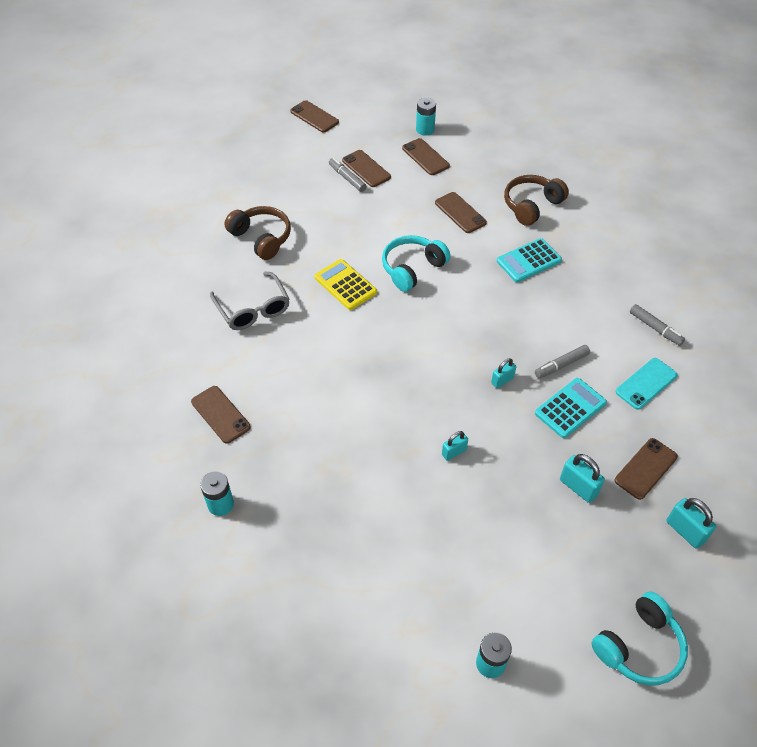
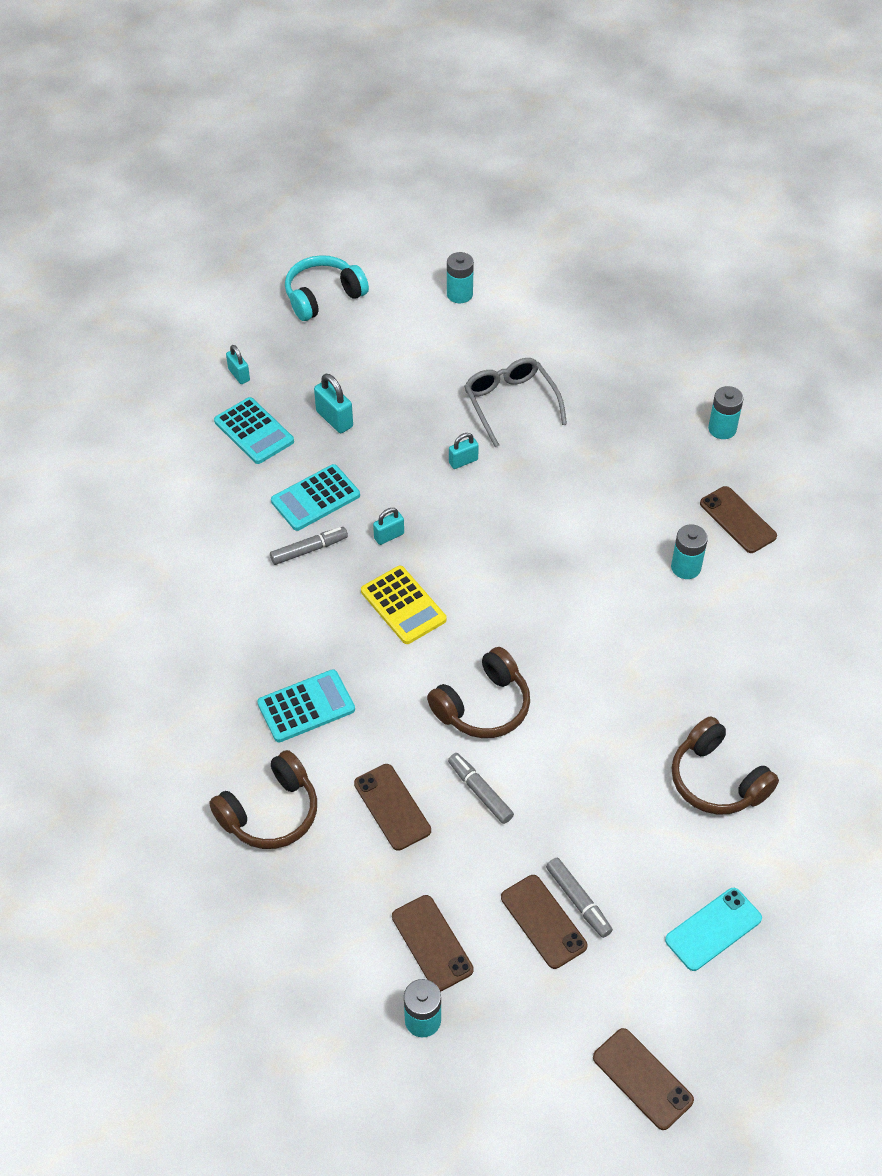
camera: 175 degrees left, 0 degrees up
grey glasses [210,272,289,330] -> grey glasses moved to [464,358,567,447]
yellow calculator [314,259,377,310] -> yellow calculator moved to [361,566,447,644]
turquoise headphones [382,235,451,292] -> brown headphones [427,647,530,738]
brown phone [615,438,678,500] -> turquoise calculator [214,397,294,464]
turquoise phone [616,358,677,410] -> turquoise phone moved to [665,888,762,971]
grey marker [630,304,685,346] -> grey marker moved to [448,753,514,824]
turquoise padlock [667,498,716,549] -> turquoise padlock [226,345,250,384], size x0.66
none -> turquoise battery [671,524,708,579]

